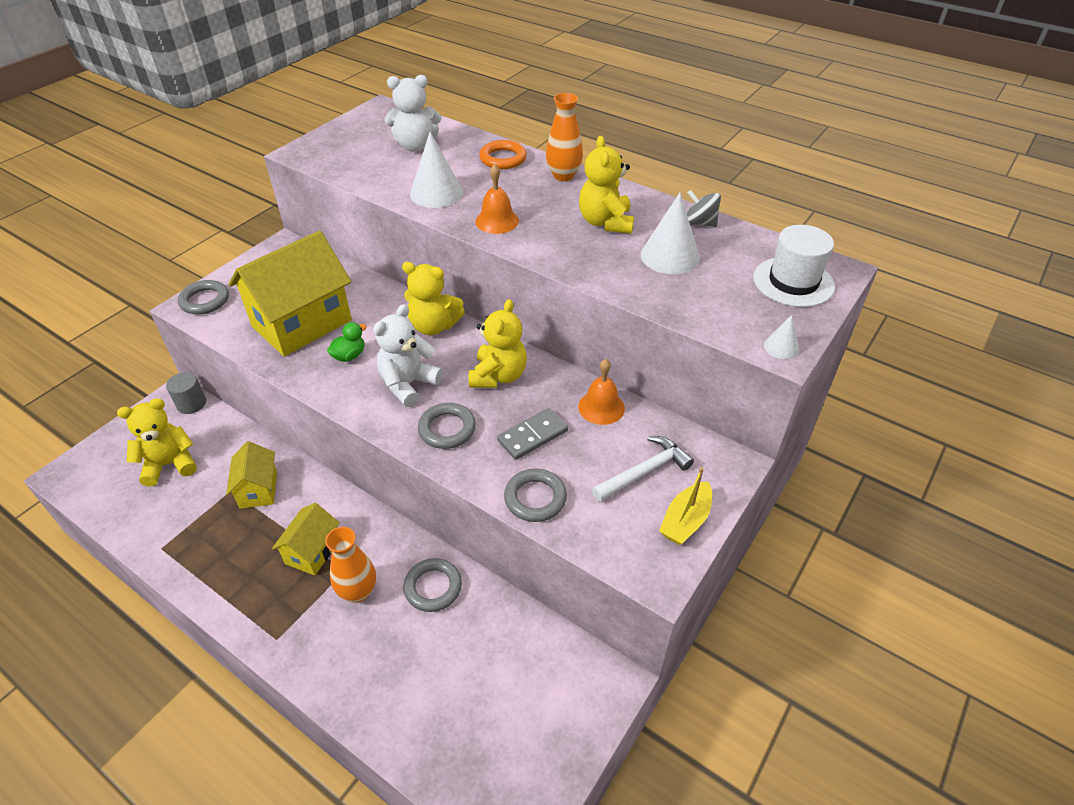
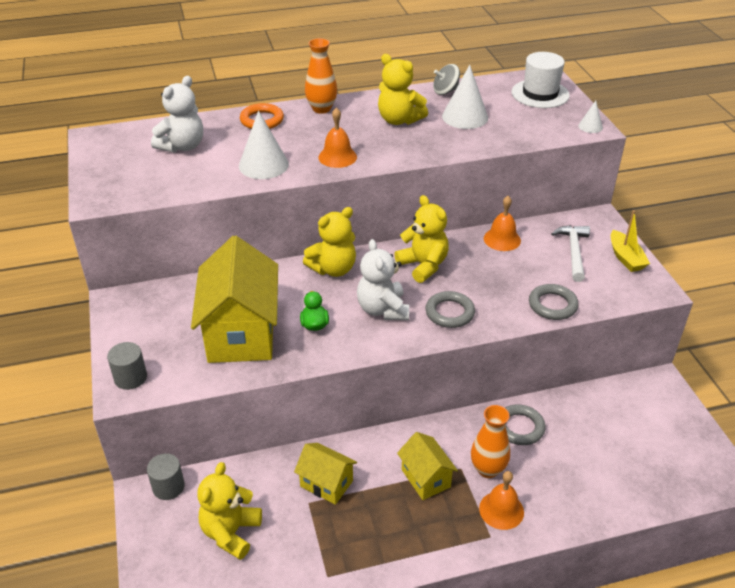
camera: 50 degrees left, 5 degrees down
grey ring [178,280,229,315] -> grey cylinder [107,342,147,390]
grey domino [497,408,568,460] -> none
none -> orange bell [479,471,524,530]

